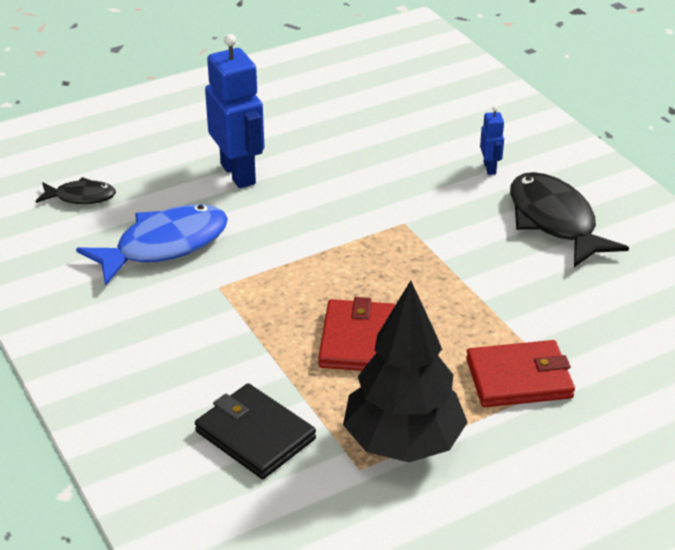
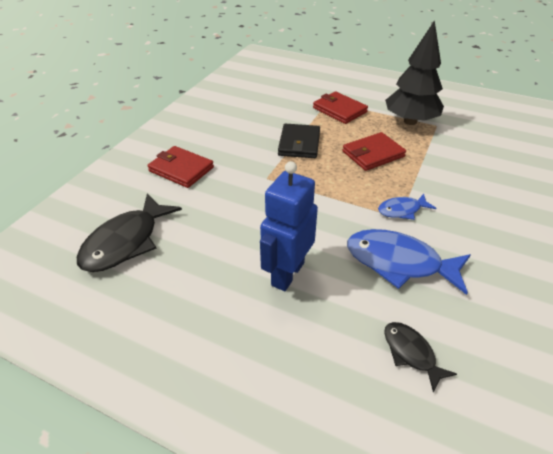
camera: 125 degrees left, 5 degrees up
black wallet [195,383,316,479] -> black wallet moved to [278,124,320,158]
blue robot [480,106,504,175] -> red wallet [147,146,214,188]
black fish [510,172,629,267] -> black fish moved to [77,193,182,272]
none -> blue fish [378,194,436,220]

